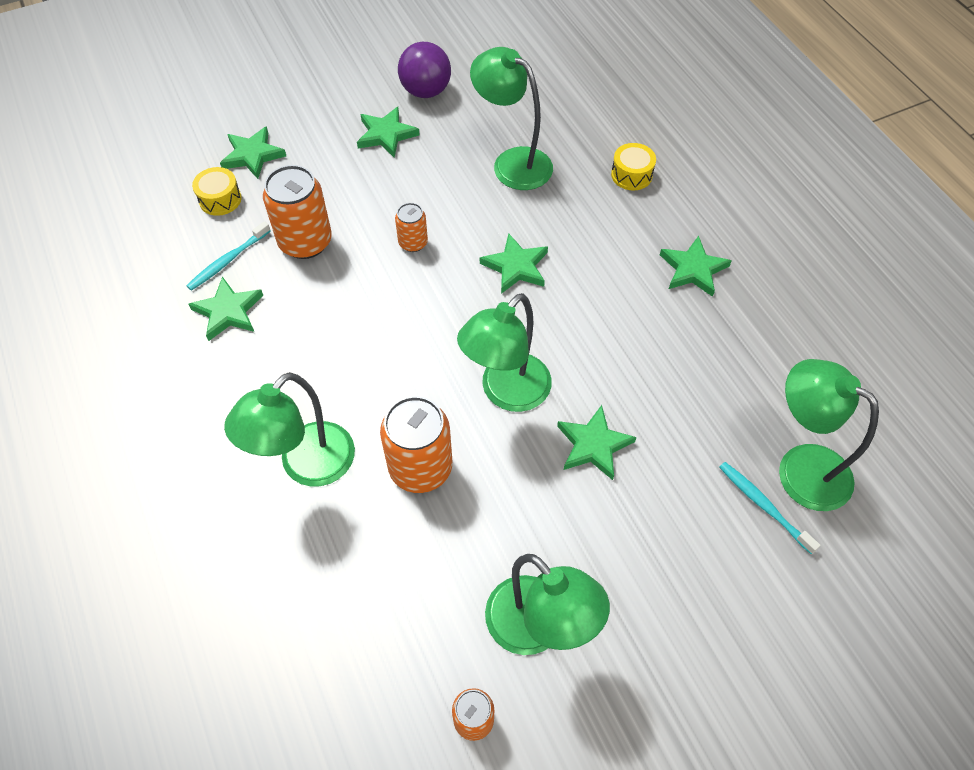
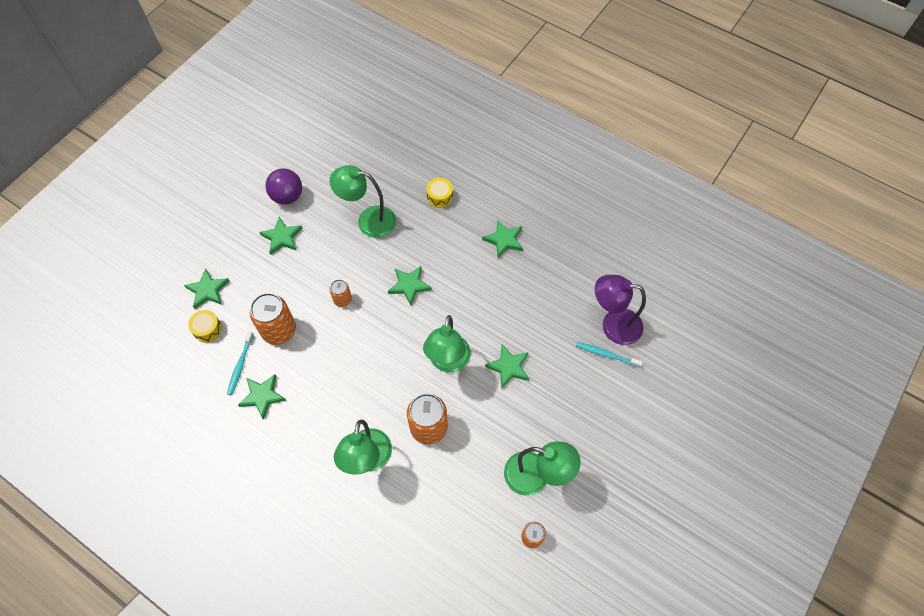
camera: 30 degrees left, 5 degrees up
green lamp [779,359,879,511] -> purple lamp [595,275,646,345]

